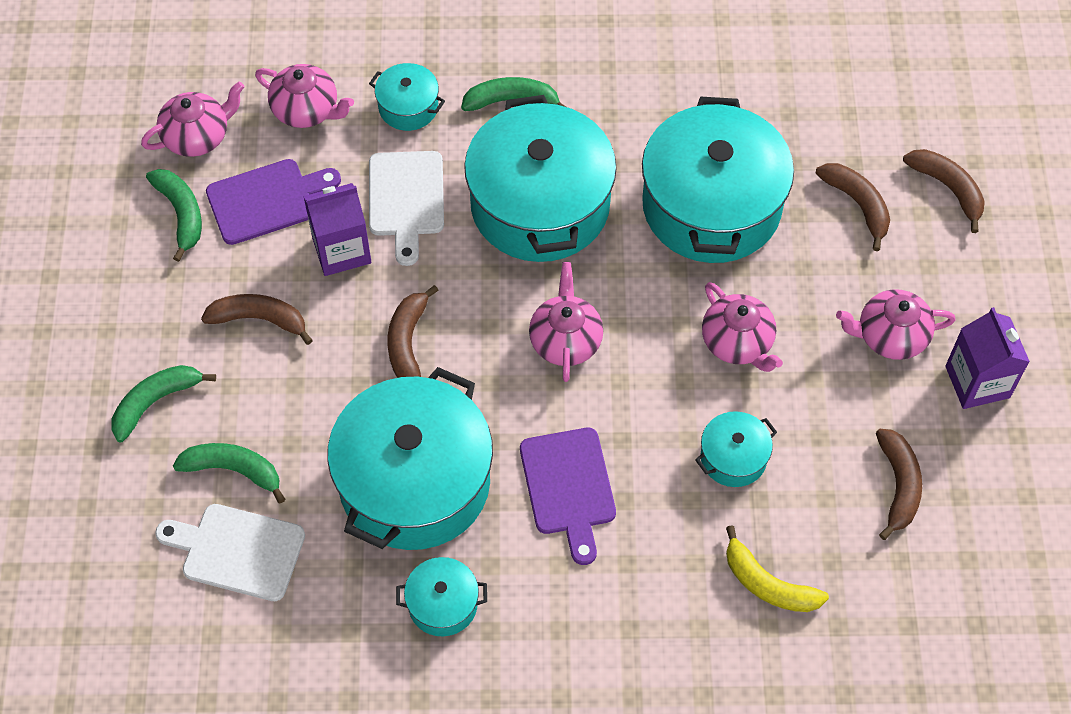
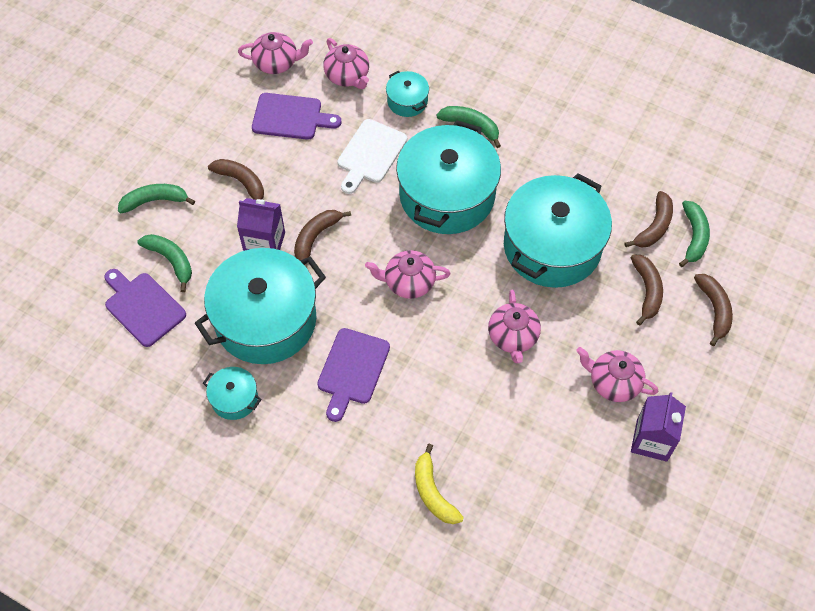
camera: 30 degrees right, 0 degrees up
green banana [146,169,202,262] -> green banana moved to [679,201,710,267]
white cutting board [155,504,305,601] -> purple cutting board [104,269,186,347]
purple carton [303,183,371,276] -> purple carton moved to [237,198,285,251]
pink teapot [529,262,603,382] -> pink teapot turned 120 degrees counterclockwise [365,250,451,299]
turquoise pot [695,411,777,487] -> none
brown banana [876,429,922,540] -> brown banana moved to [625,191,673,248]

